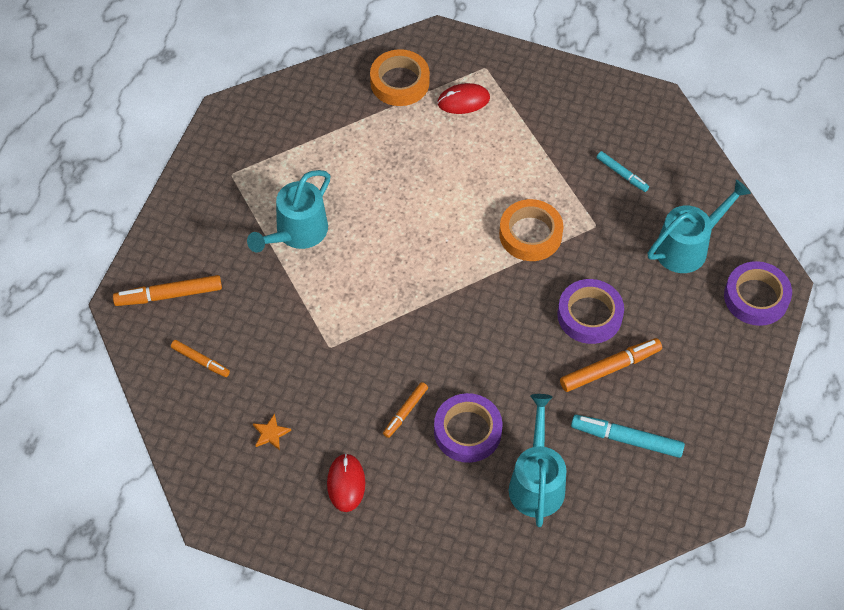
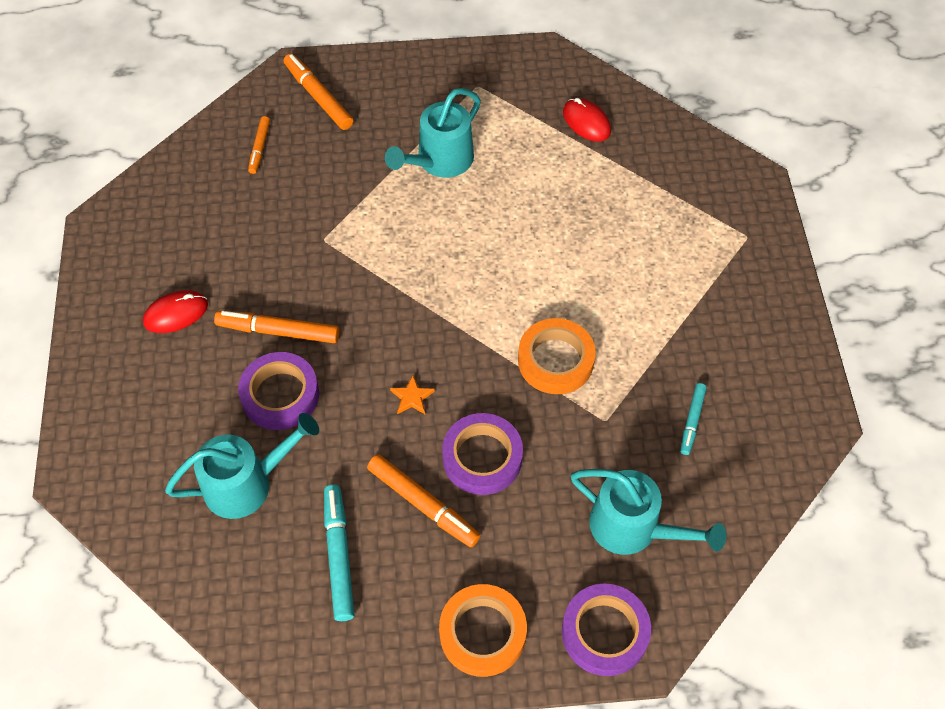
camera: 65 degrees right, 0 degrees up
turquoise watering can [247,170,330,253] -> turquoise watering can turned 60 degrees counterclockwise [385,88,481,178]
orange star [253,413,291,450] -> orange star moved to [390,375,435,414]
orange tape [370,49,430,106] -> orange tape moved to [439,584,527,677]
orange marker [383,382,428,438] -> orange marker [214,311,340,343], size x1.64
red mouse [438,83,490,114] -> red mouse moved to [563,98,611,142]

